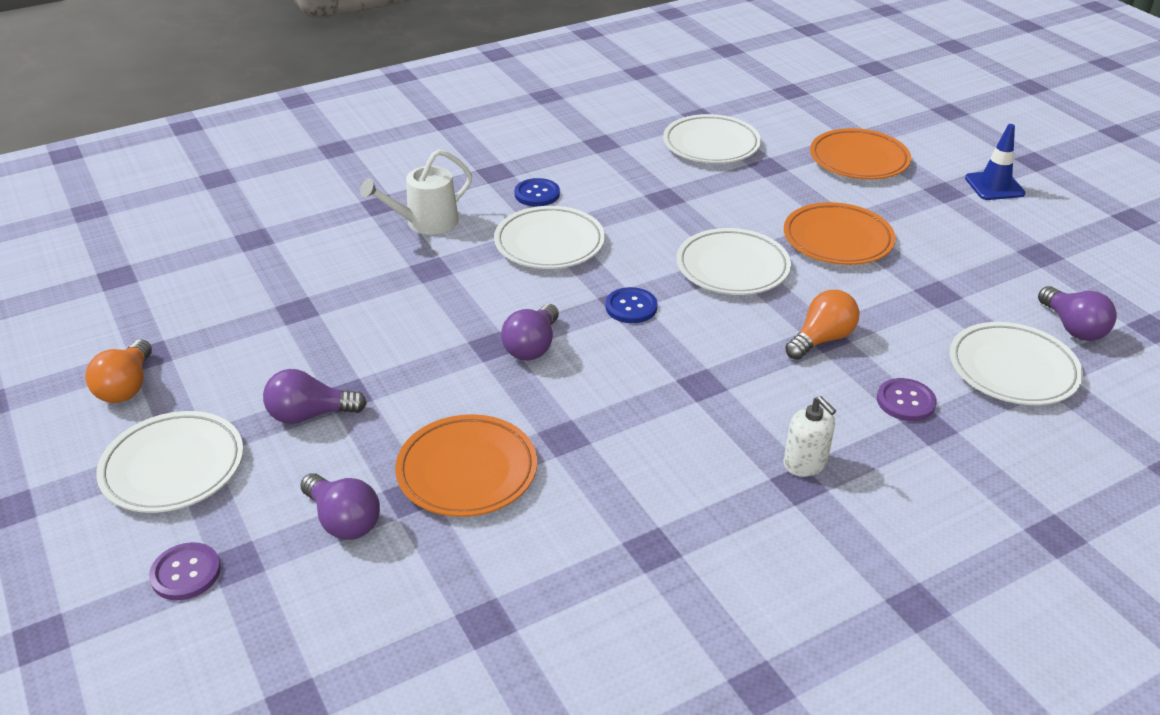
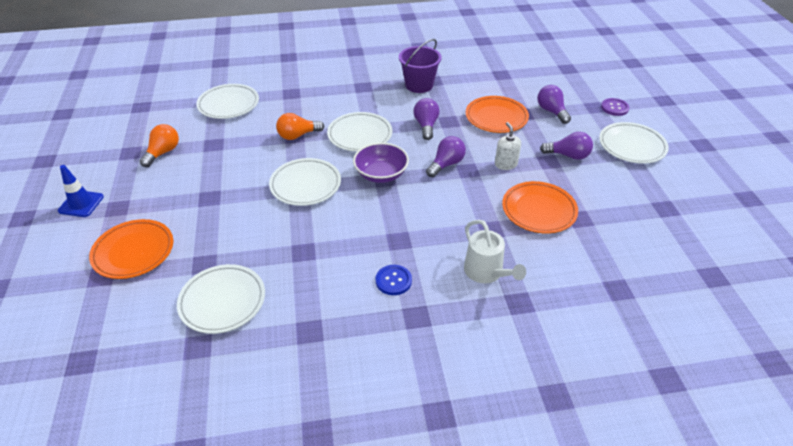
camera: 160 degrees left, 5 degrees up
orange light bulb [85,339,152,403] -> orange light bulb moved to [140,124,179,167]
white watering can [360,149,472,235] -> white watering can turned 75 degrees clockwise [464,220,526,283]
white plate [494,206,605,269] -> white plate moved to [327,112,392,152]
blue button [605,287,658,323] -> purple bowl [353,143,409,183]
white soap dispenser [783,396,836,477] -> white soap dispenser moved to [495,122,521,170]
orange plate [784,202,896,265] -> orange plate moved to [502,181,578,233]
purple button [877,378,937,421] -> none
purple light bulb [1038,286,1117,341] -> purple light bulb moved to [414,98,440,140]
none -> purple bucket [399,39,442,93]

